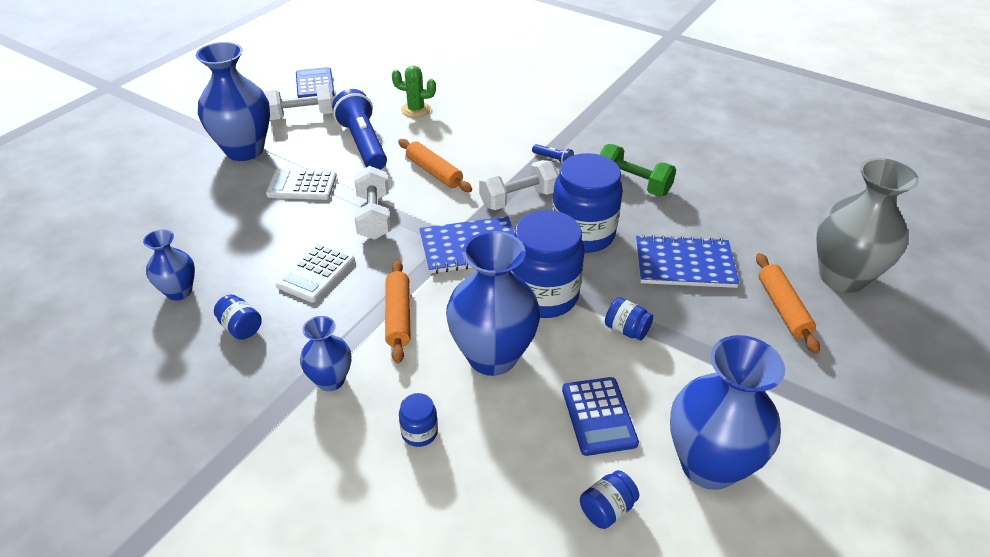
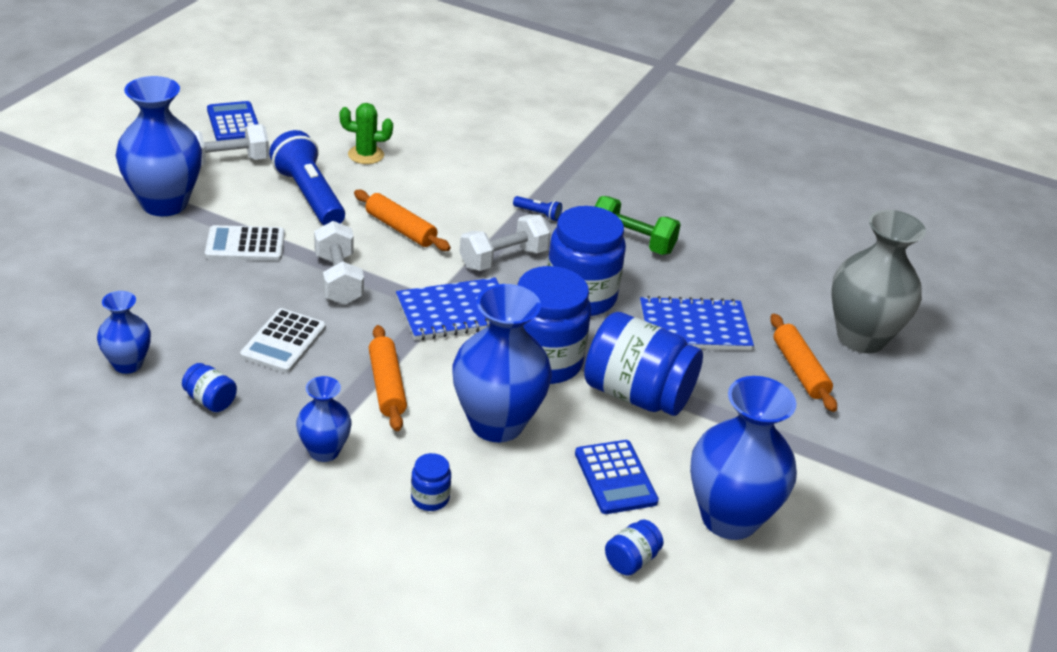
camera: 10 degrees left, 5 degrees down
blue jar [605,297,653,340] -> blue jar [584,312,703,416], size x2.29

